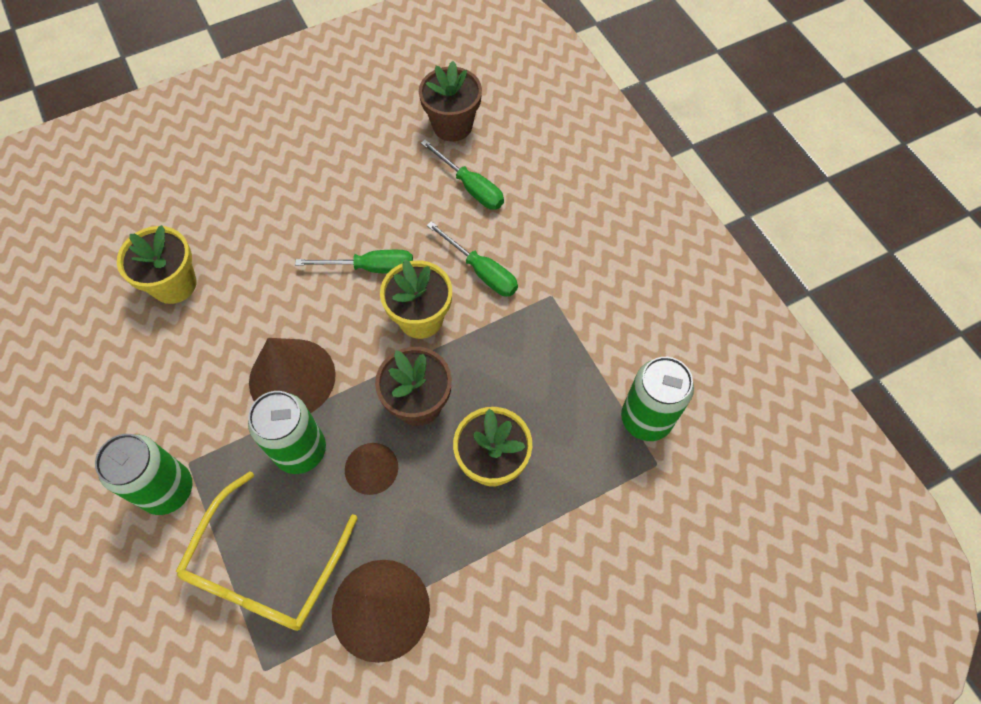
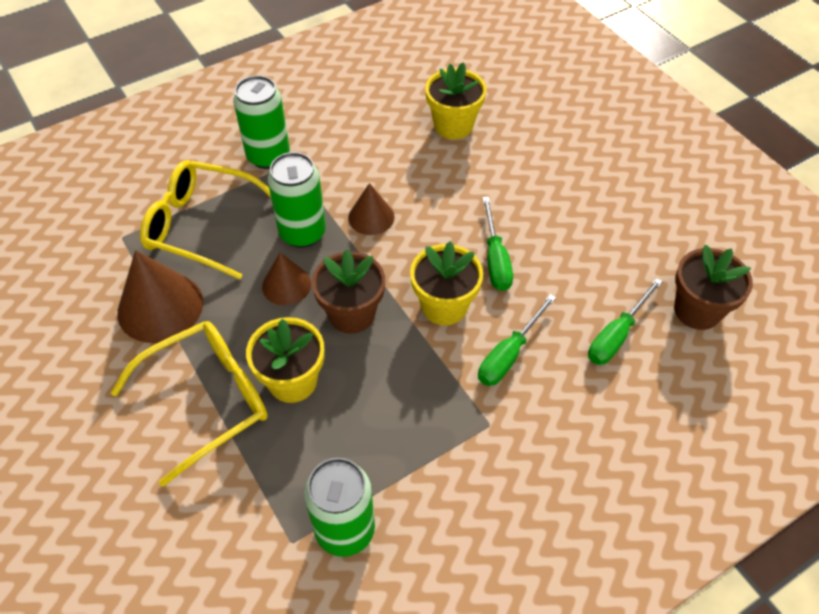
camera: 85 degrees right, 10 degrees down
brown cone [249,338,336,413] -> brown cone [348,183,395,235], size x0.59
none -> yellow glasses [110,321,268,487]

